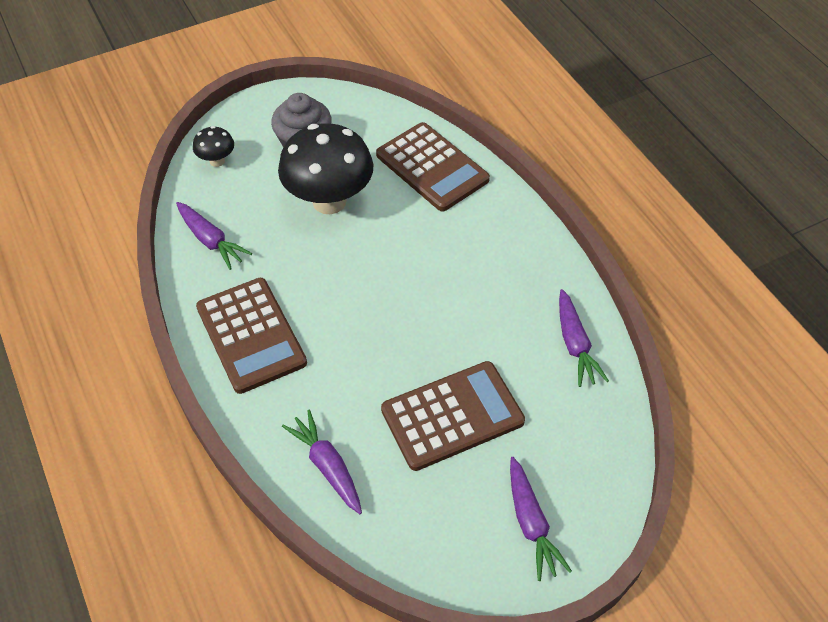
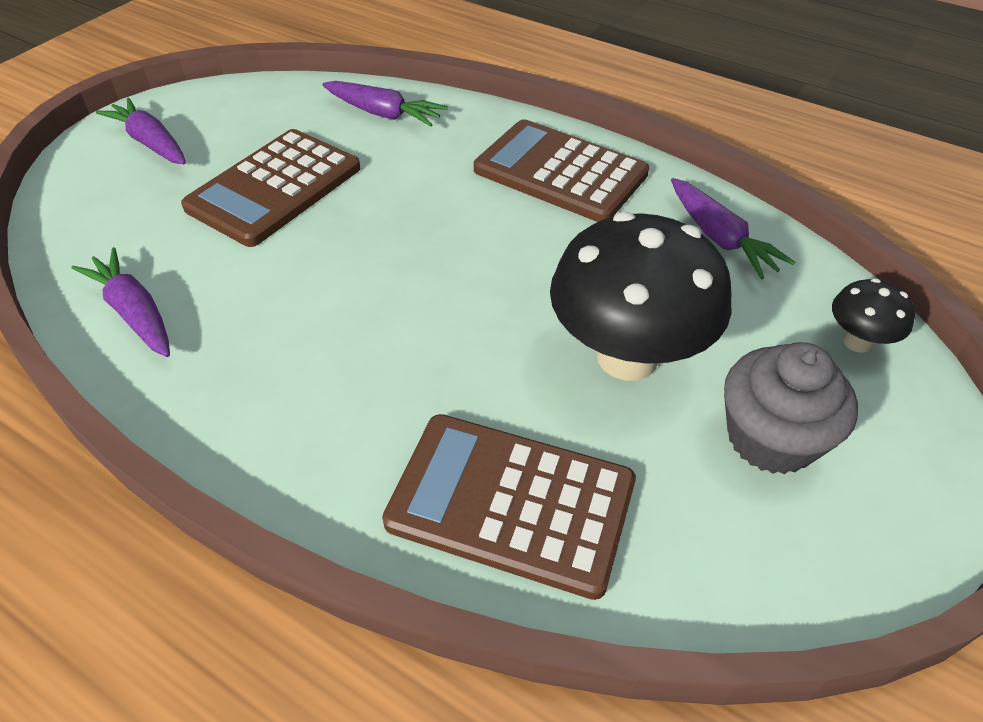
camera: 150 degrees right, 5 degrees down
purple carrot [176,202,252,270] -> purple carrot turned 135 degrees counterclockwise [671,178,795,279]

